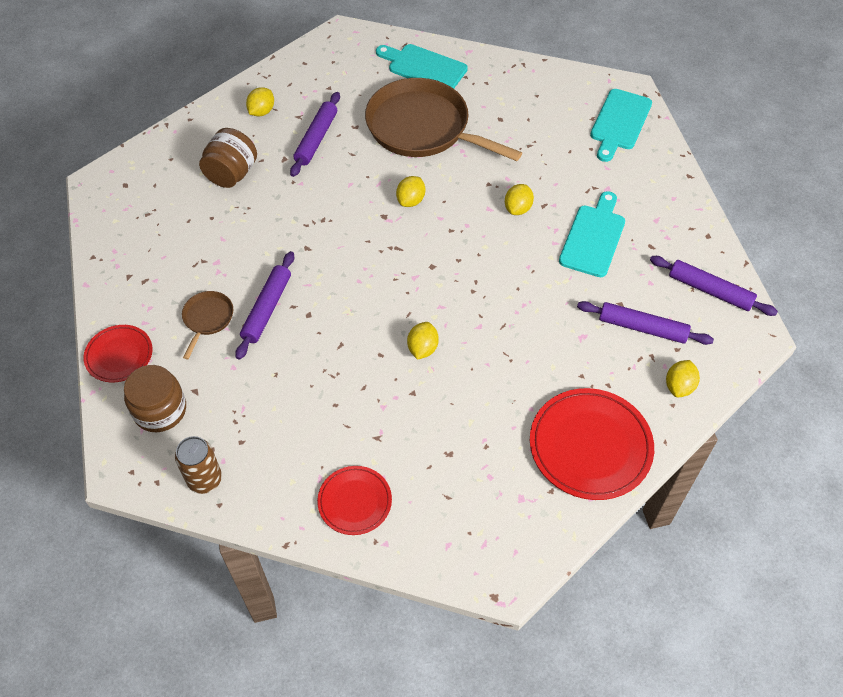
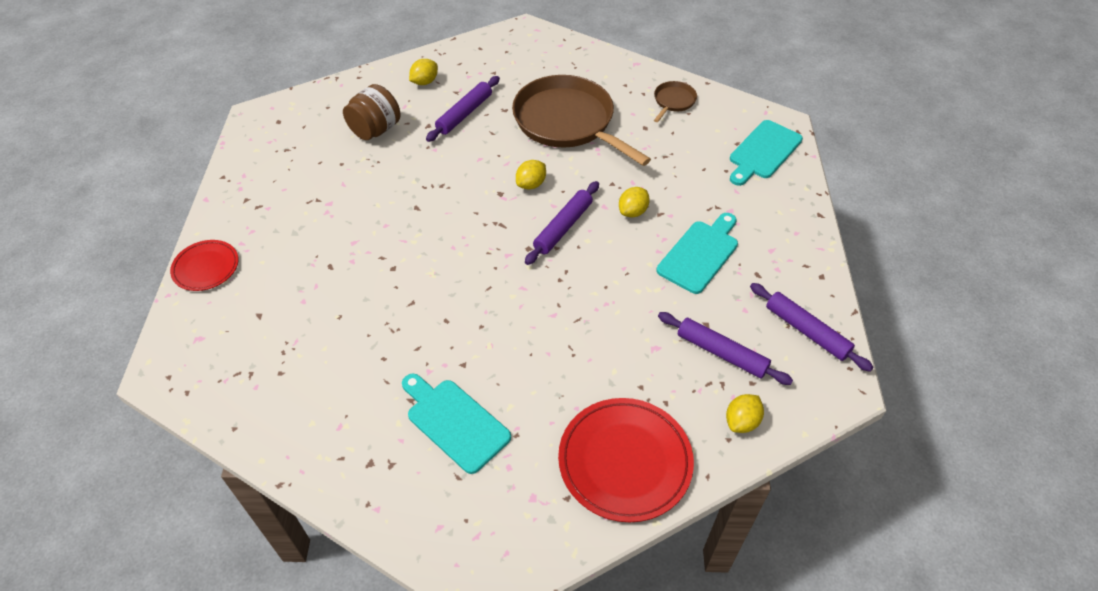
camera: 15 degrees right, 5 degrees down
brown jar [124,365,186,432] -> none
brown can [175,436,222,494] -> none
brown pan [182,291,234,359] -> brown pan moved to [654,81,697,122]
purple rolling pin [235,251,294,360] -> purple rolling pin moved to [525,181,599,265]
red plate [317,466,392,535] -> none
turquoise cutting board [376,44,468,89] -> turquoise cutting board moved to [402,374,511,474]
yellow lemon [407,322,439,360] -> none

